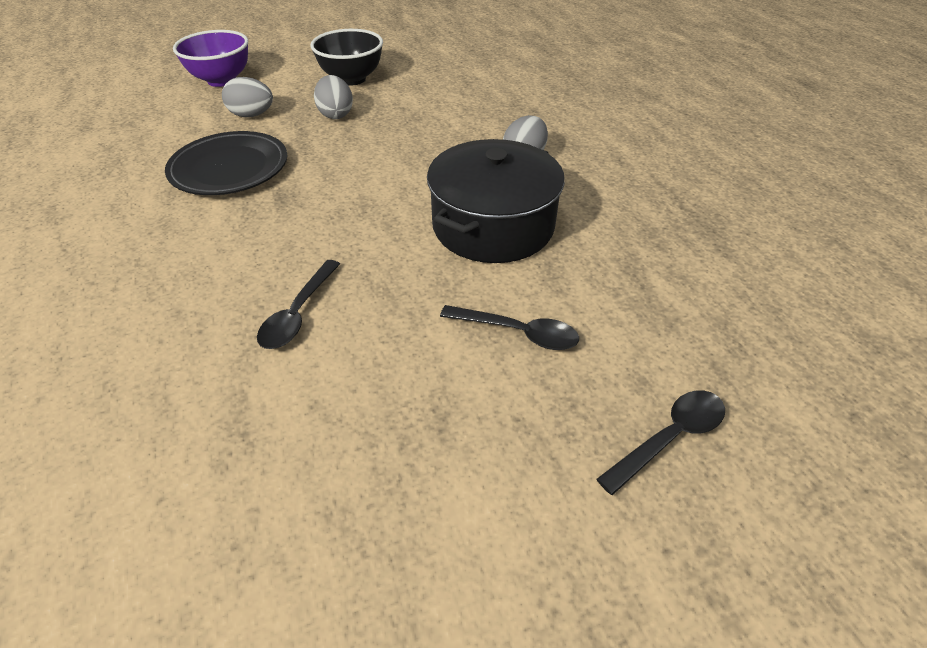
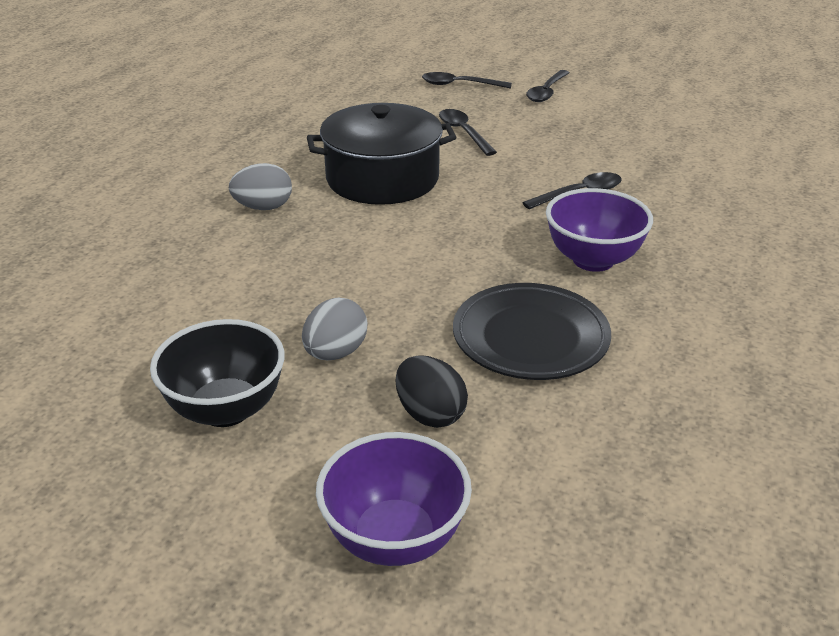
camera: 135 degrees left, 10 degrees down
grey egg [222,77,273,117] -> black egg [395,355,468,428]
none -> black spoon [526,70,569,102]
none -> purple bowl [546,188,653,272]

